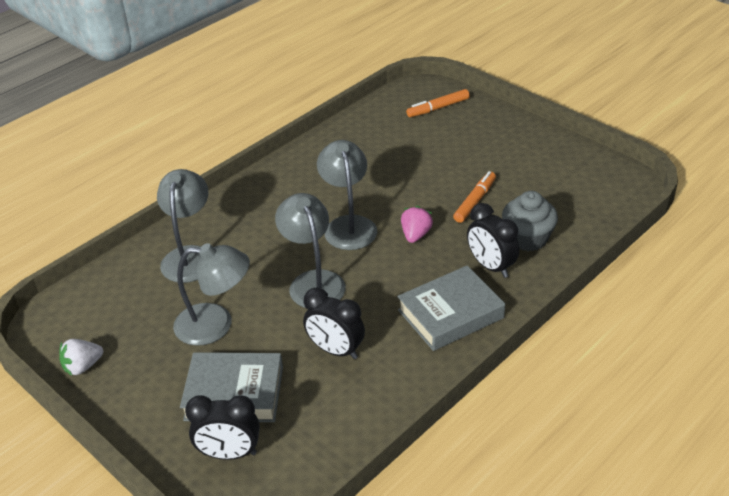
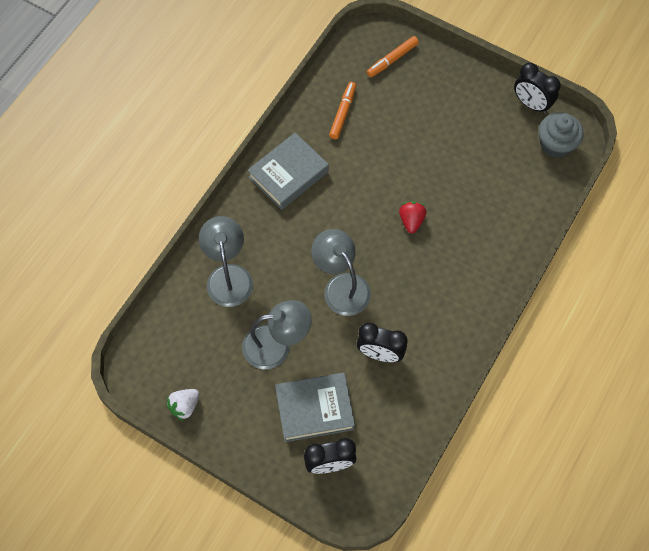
camera: 15 degrees left, 25 degrees up
grey lamp [317,140,377,250] -> none
grey book [397,266,505,351] -> grey book moved to [248,133,329,210]
pink strawberry [401,206,433,243] -> red strawberry [399,201,426,233]
orange marker [453,171,496,223] -> orange marker moved to [329,82,356,139]
black clock [467,203,519,278] -> black clock moved to [514,63,561,114]
grey cupcake [502,191,558,251] -> grey cupcake moved to [539,112,584,158]

